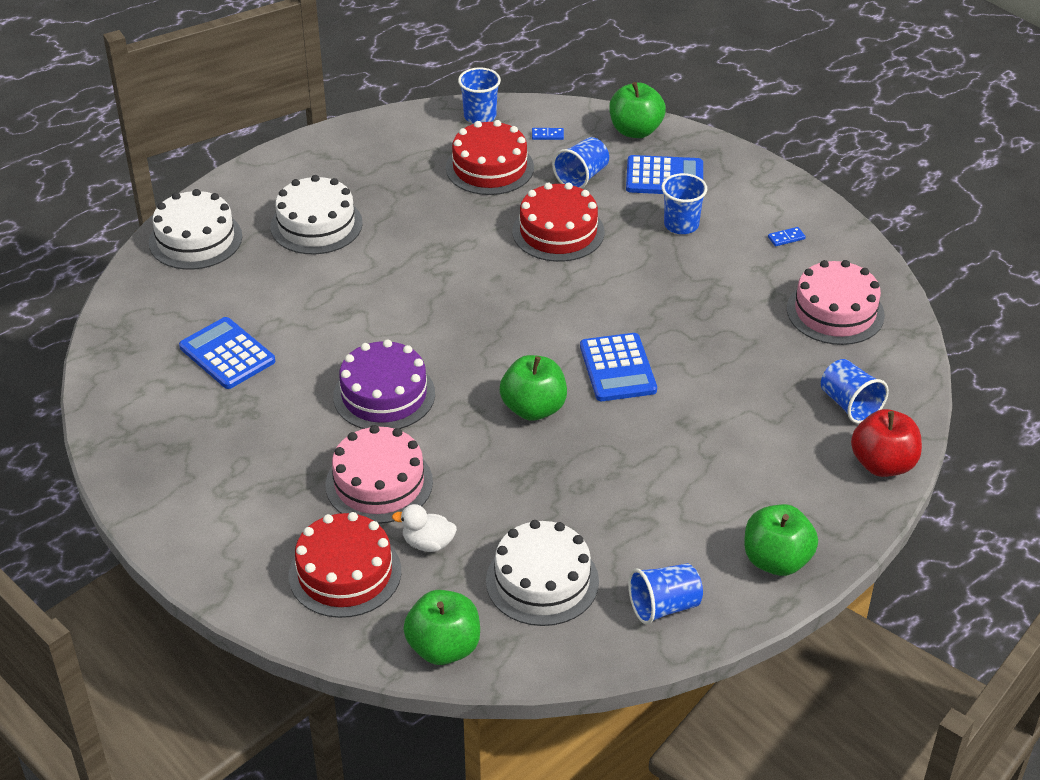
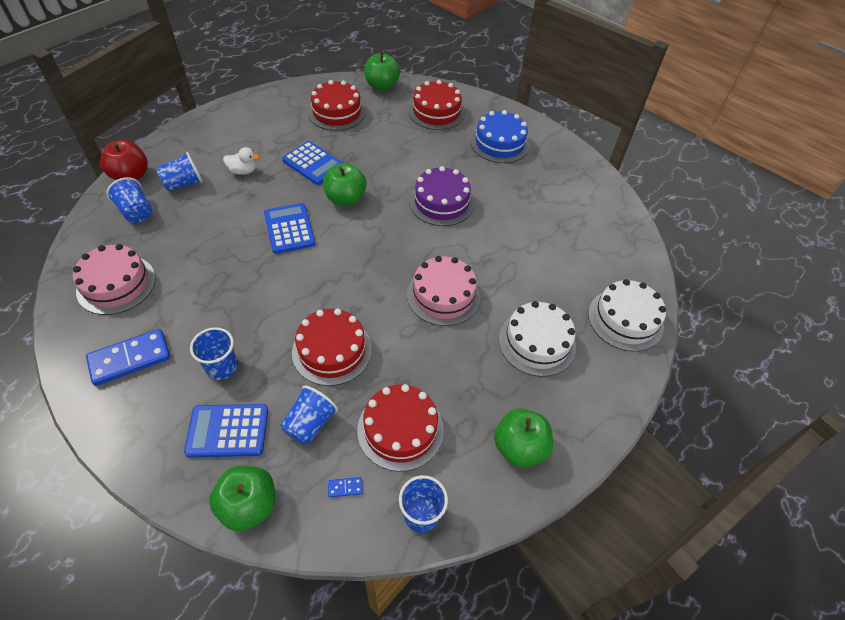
camera: 170 degrees right, 10 degrees up
blue calculator [179,317,275,389] -> blue calculator moved to [282,141,343,185]
pink cake [325,425,433,524] -> pink cake moved to [407,256,480,326]
white duck [392,504,457,552] -> white duck moved to [223,147,260,175]
white cake [486,520,599,626] -> red cake [308,80,366,131]
blue cup [628,563,703,625] -> blue cup moved to [157,152,203,191]
green apple [744,504,818,576] -> green apple moved to [494,409,553,467]
blue domino [768,227,806,246] -> blue domino [86,329,170,386], size x2.44
none -> blue cake [471,110,529,163]

